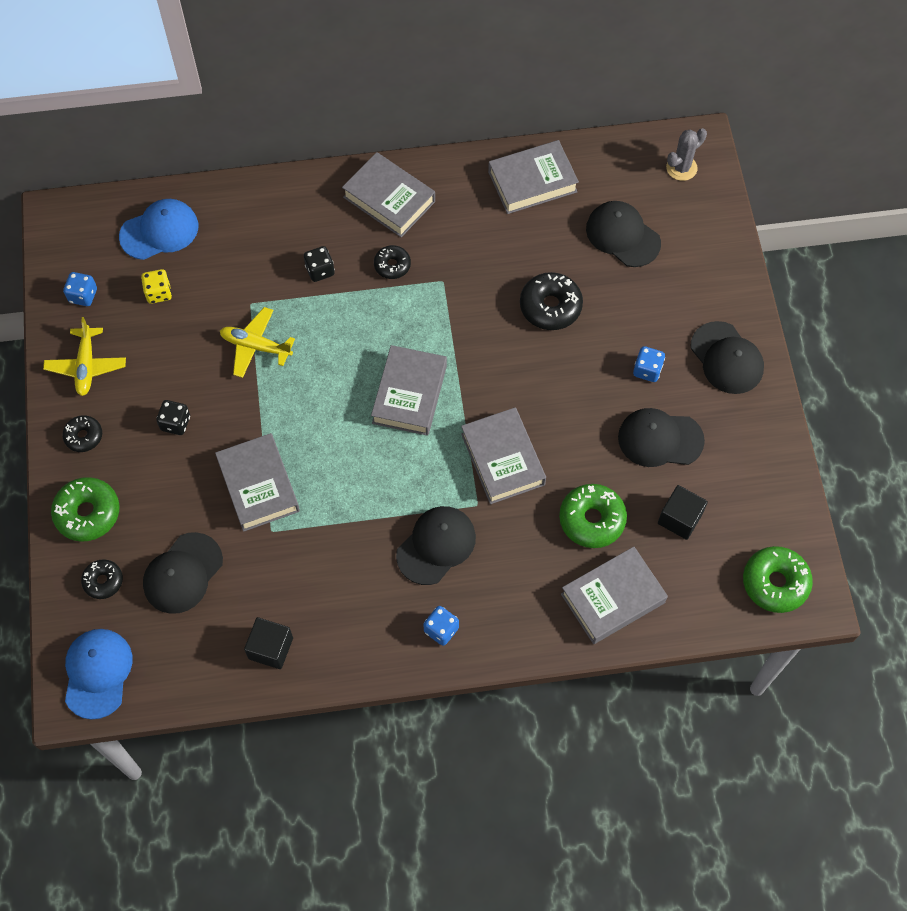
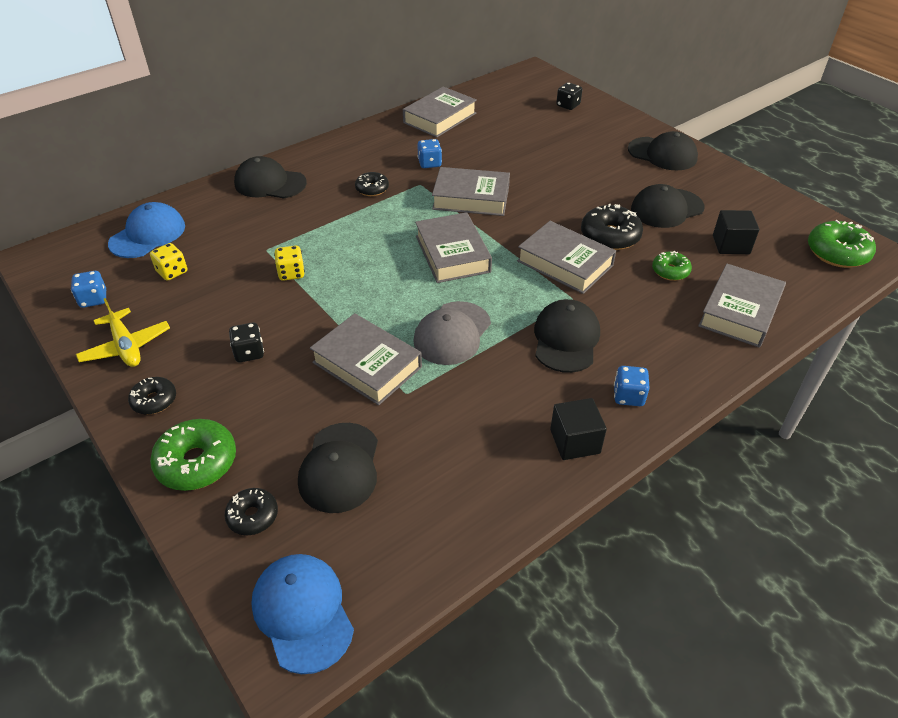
camera: 30 degrees left, 20 degrees down
yellow plane [220,307,295,378] -> yellow dice [274,246,305,281]
black cube [244,617,293,669] -> black cube moved to [550,398,607,460]
black dice [304,246,335,282] -> black dice moved to [556,82,582,110]
grey book [342,152,435,237] -> grey book moved to [432,167,510,216]
black donut [520,272,583,330] -> black donut moved to [581,204,643,250]
green donut [559,484,627,548] -> green donut [652,251,692,281], size x0.60
black cap [586,201,661,267] -> black cap moved to [234,156,307,199]
blue dice [633,346,665,382] -> blue dice moved to [418,139,442,168]
grey cactus [666,128,707,181] -> none
none -> grey cap [413,301,491,365]

